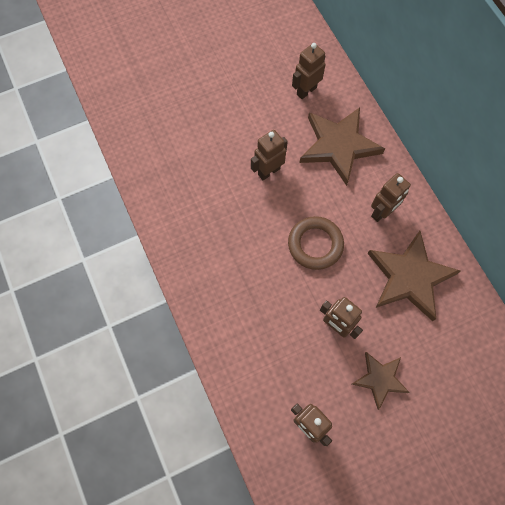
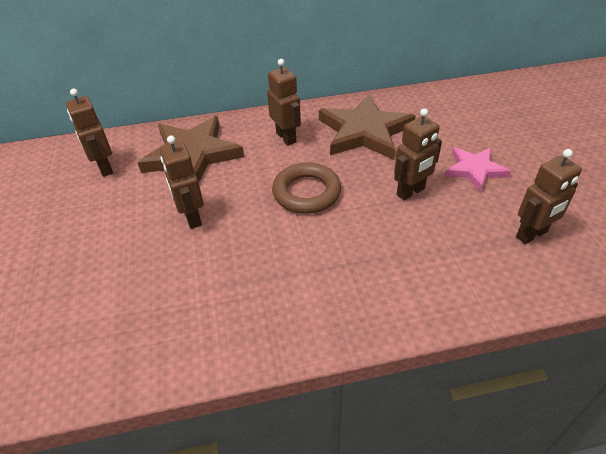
camera: 75 degrees left, 25 degrees down
brown star [352,352,410,410] -> pink star [444,147,511,192]

